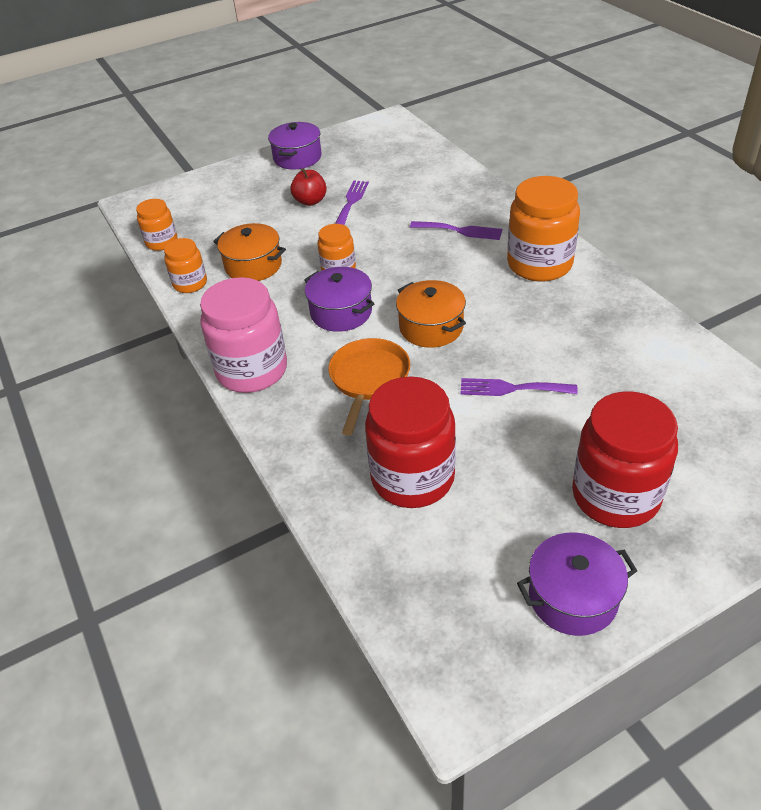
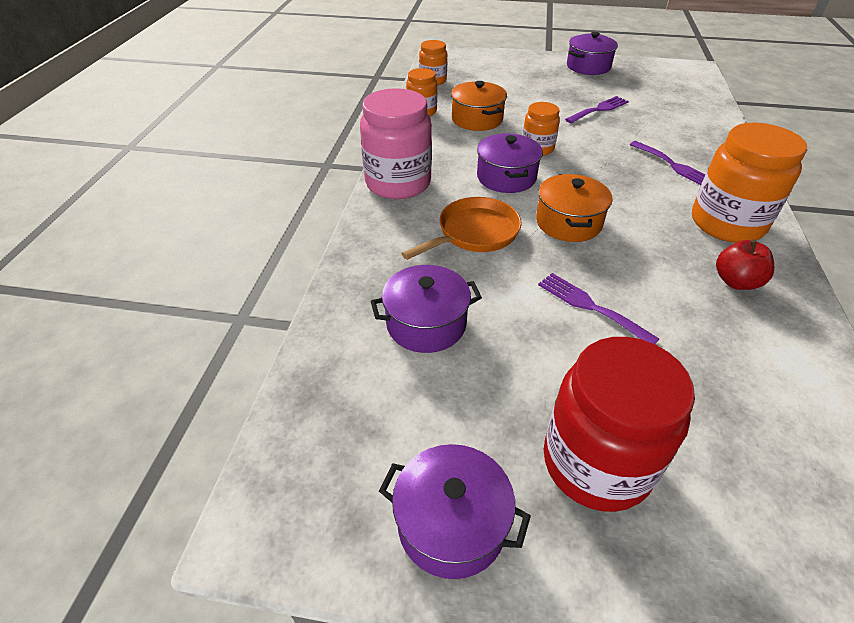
camera: 35 degrees right, 0 degrees up
red apple [291,168,327,206] -> red apple moved to [716,239,774,290]
red jar [365,376,456,508] -> purple pot [371,265,482,353]

